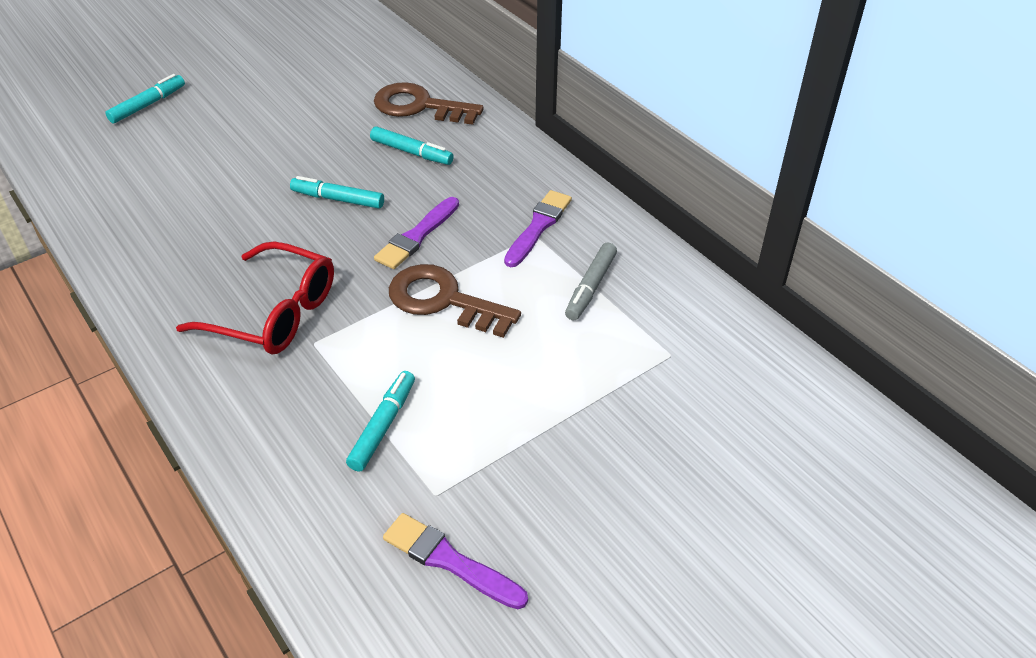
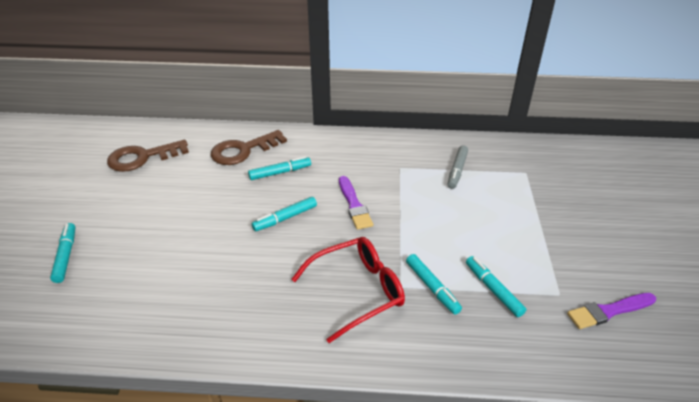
camera: 50 degrees left, 5 degrees down
brown key [389,264,521,338] -> brown key moved to [107,140,189,172]
purple brush [504,190,572,267] -> none
grey marker [565,242,617,320] -> grey marker turned 45 degrees clockwise [448,146,468,189]
none -> turquoise marker [406,254,462,315]

